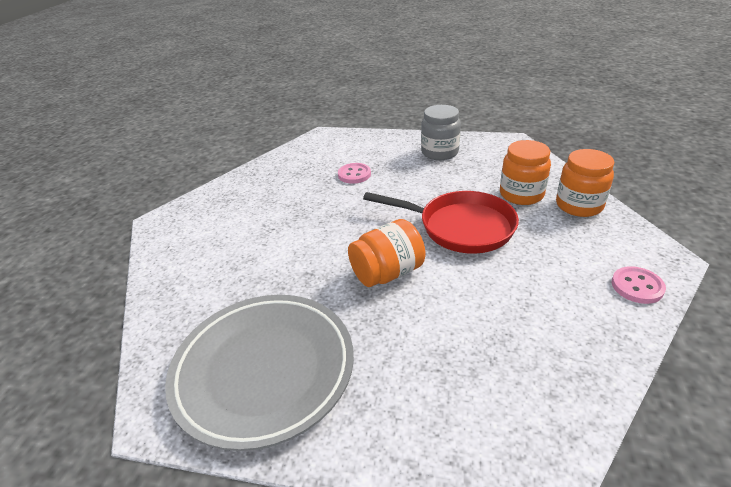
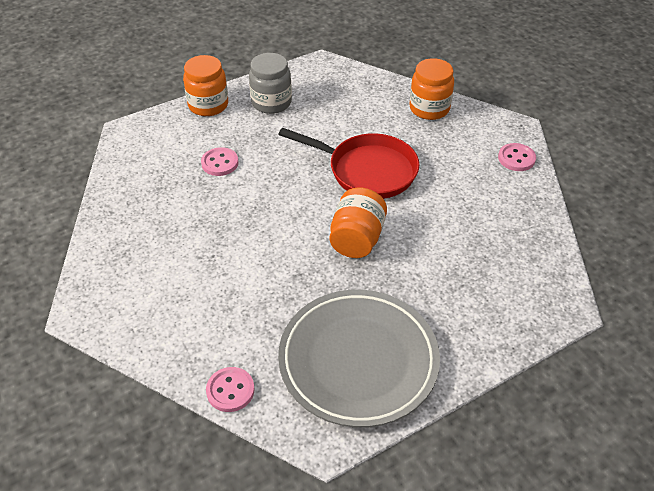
camera: 45 degrees left, 10 degrees up
red pan [363,191,519,254] -> red pan turned 45 degrees clockwise [278,128,420,199]
orange jar [500,140,551,205] -> orange jar moved to [183,55,228,116]
none -> pink button [206,367,255,412]

